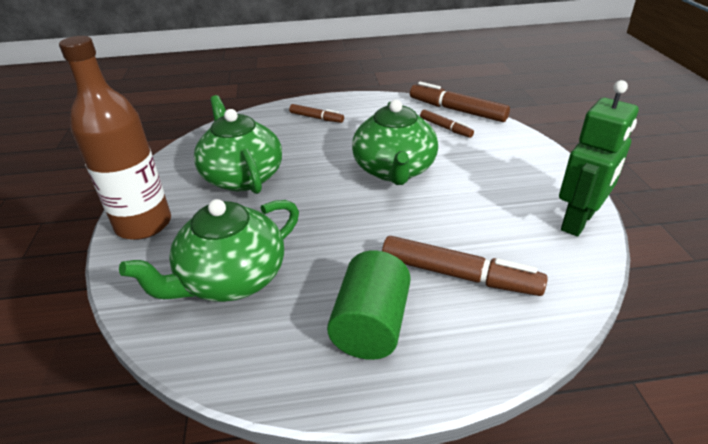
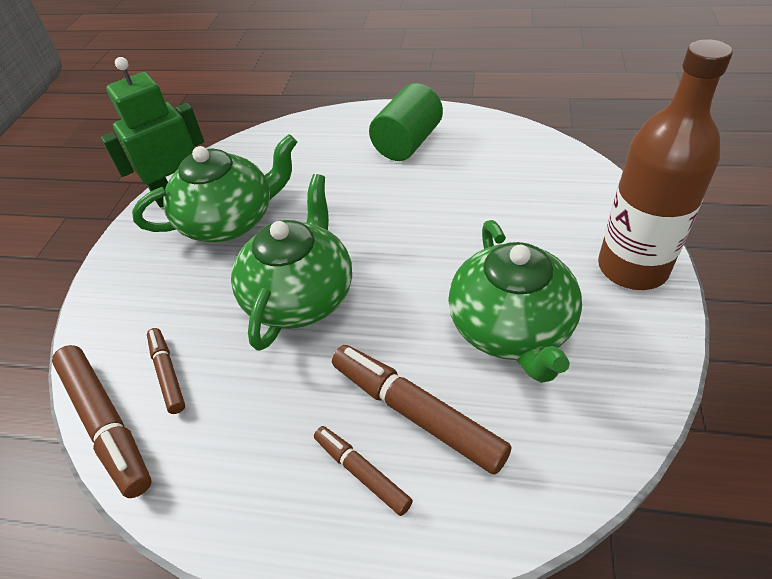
camera: 160 degrees left, 10 degrees up
green teapot [119,199,299,302] -> green teapot moved to [132,134,297,242]
brown marker [382,236,548,296] -> brown marker moved to [332,345,511,475]

